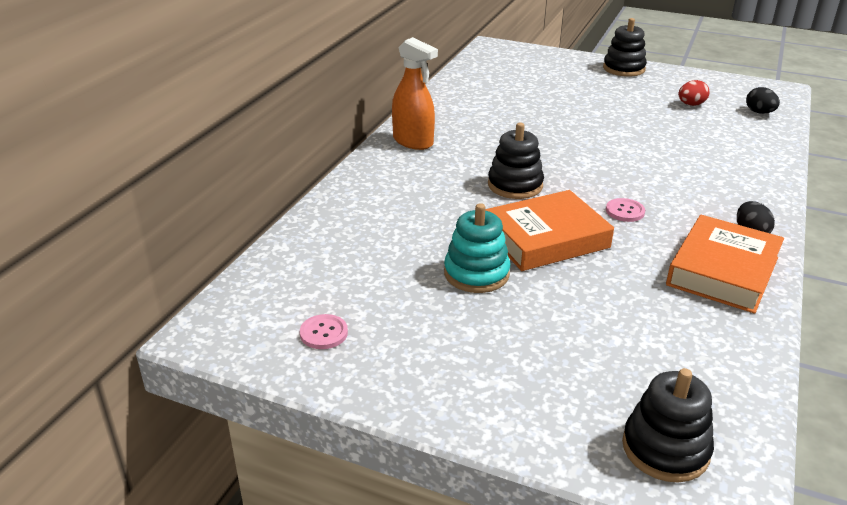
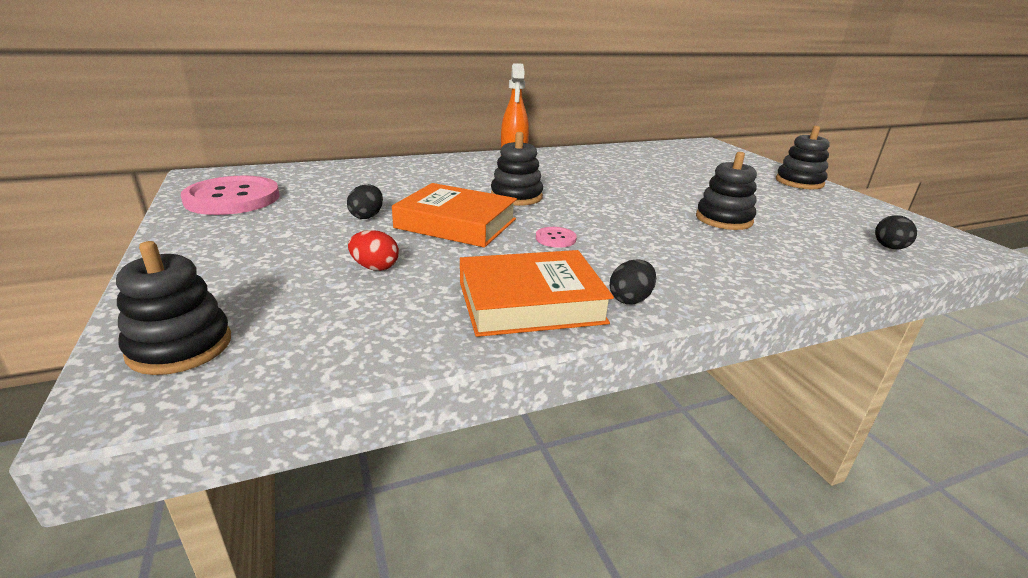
camera: 45 degrees right, 5 degrees down
pink button [300,314,348,349] -> pink button [181,176,280,215], size x2.37
turquoise stacking toy [444,203,510,293] -> black egg [347,184,383,219]
red egg [678,80,710,106] -> red egg moved to [348,230,399,271]
none -> black stacking toy [696,152,757,230]

